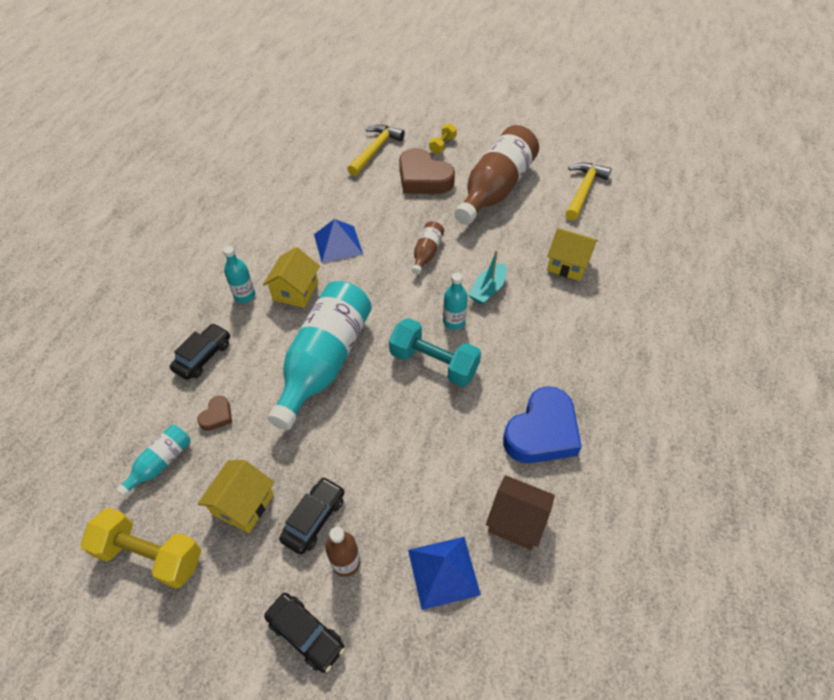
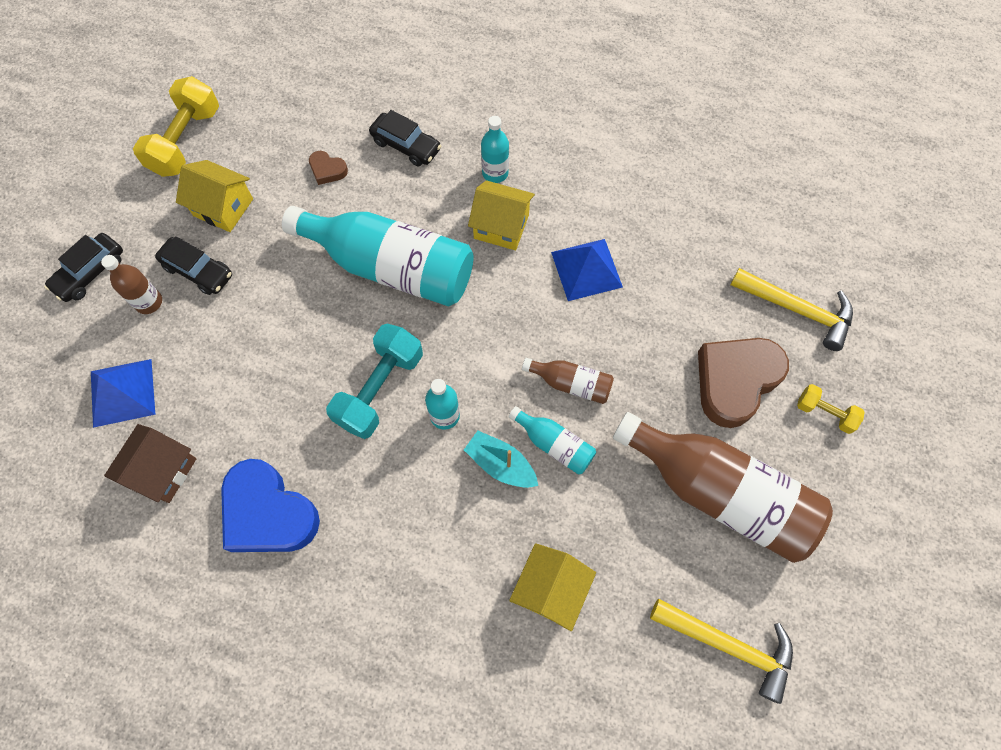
camera: 90 degrees right, 15 degrees up
turquoise bottle [116,425,190,497] -> turquoise bottle moved to [509,406,596,475]

